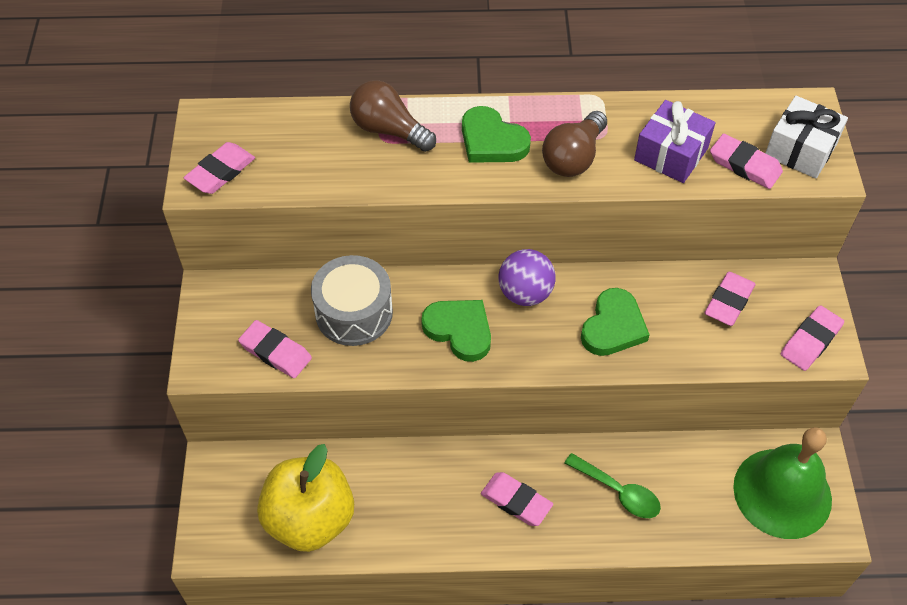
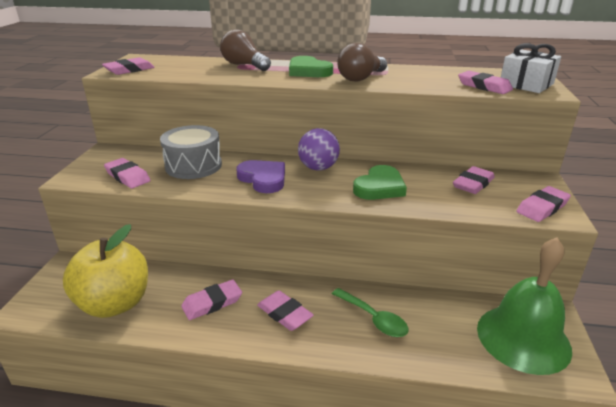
camera: 10 degrees right, 25 degrees down
green heart [421,300,491,362] -> purple heart [236,160,285,193]
purple gift [634,100,715,183] -> none
none -> pink eraser [181,279,242,320]

